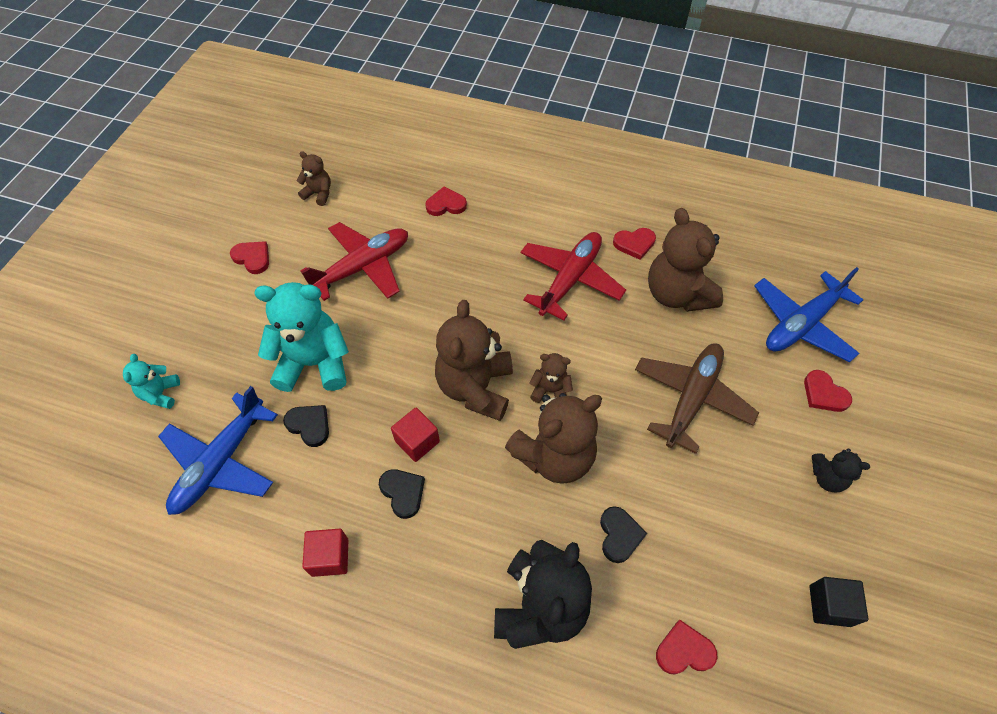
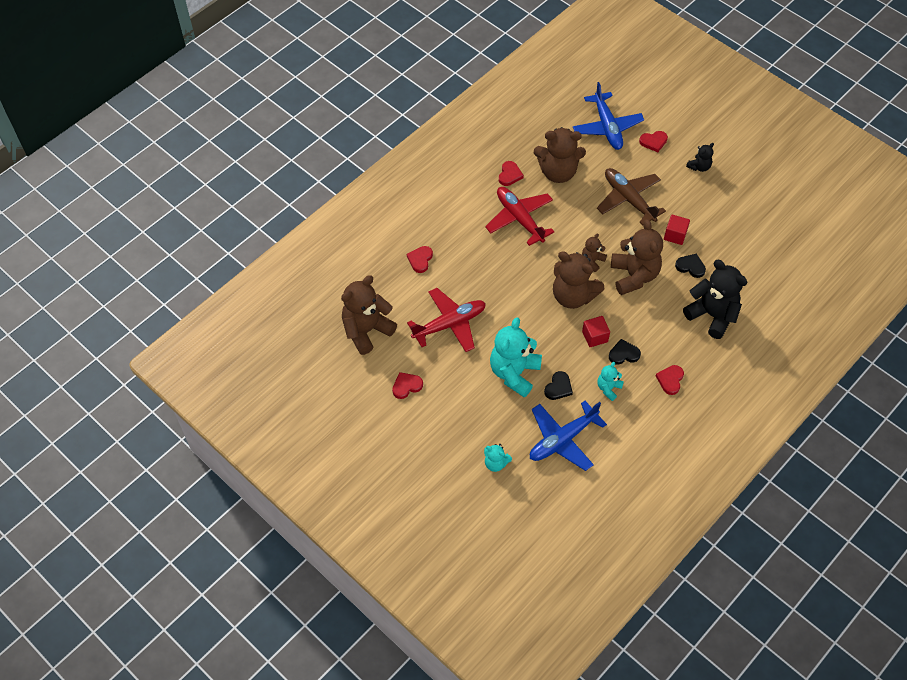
camera: 65 degrees left, 0 degrees up
blue plane [158,386,278,515] -> blue plane turned 90 degrees clockwise [530,401,607,471]
black heart [283,405,329,447] -> black heart turned 150 degrees clockwise [544,371,573,400]
brown teddy bear [296,151,331,206] -> brown teddy bear [341,275,397,355], size x2.02
red plane [300,222,408,301] -> red plane turned 75 degrees clockwise [407,288,486,352]
red cube [302,529,348,577] -> red cube moved to [664,214,690,245]
red heart [656,620,718,675] -> red heart moved to [656,365,684,395]
black cube [809,577,868,627] -> none
none -> turquoise teddy bear [598,362,624,401]

